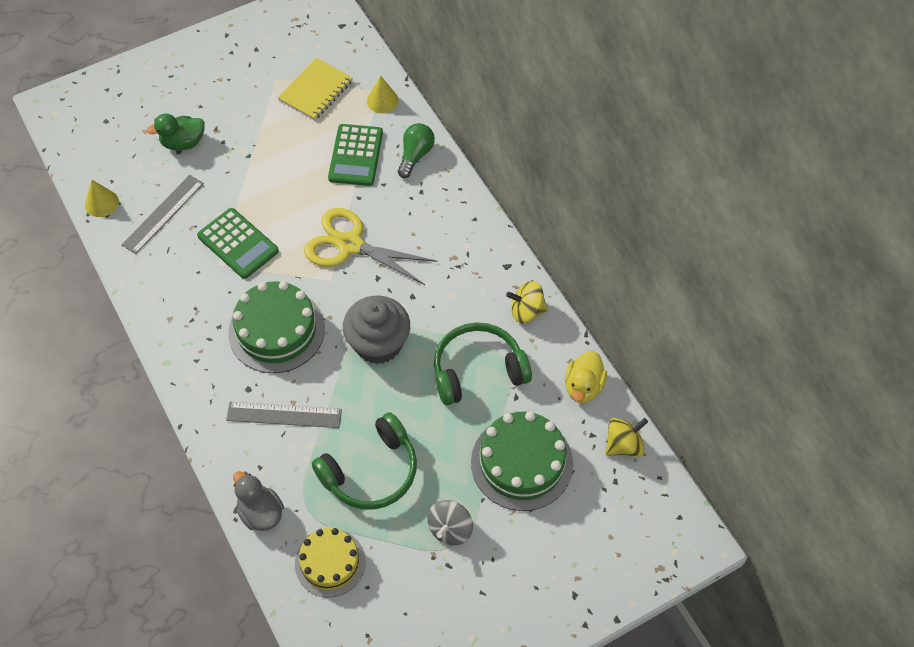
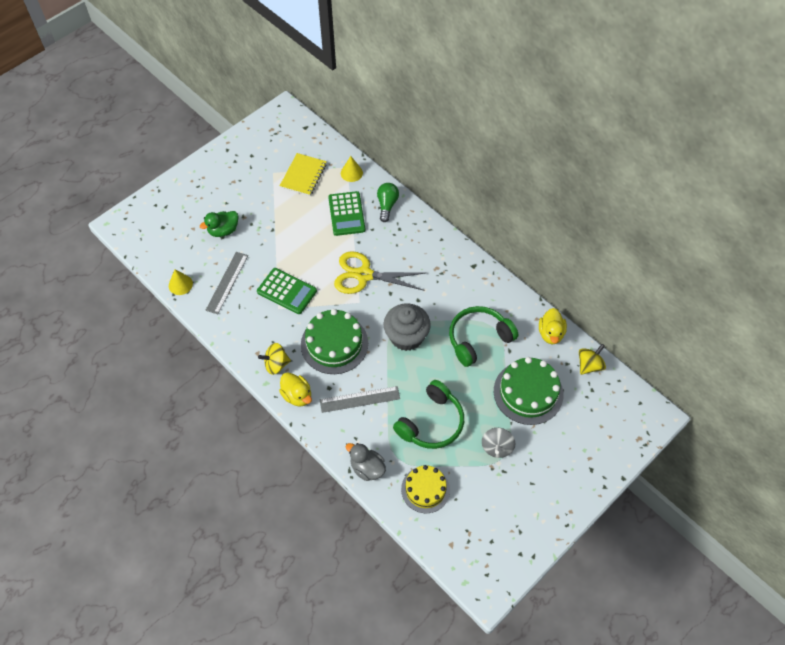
camera: 15 degrees left, 0 degrees up
yellow spinning top [506,281,548,323] -> yellow spinning top moved to [258,343,291,375]
none -> yellow duck [279,373,312,407]

